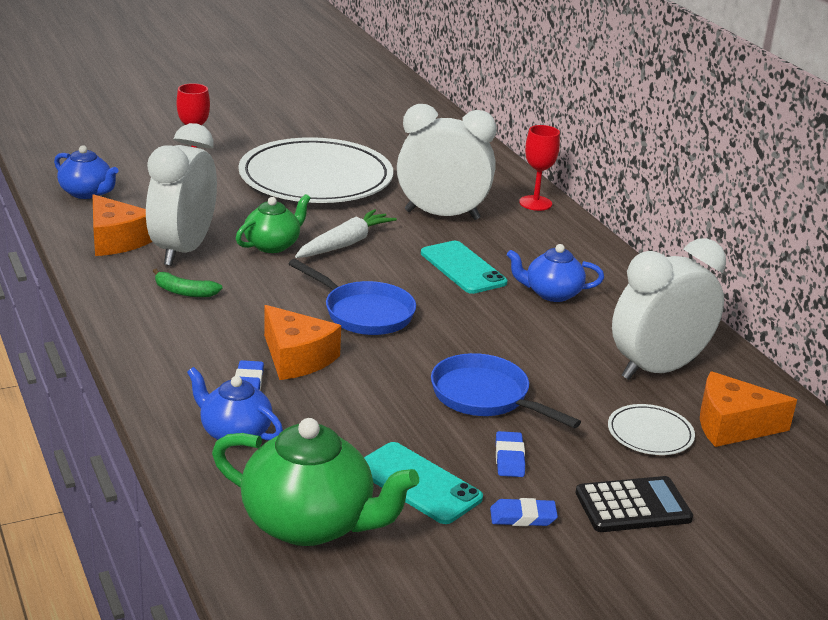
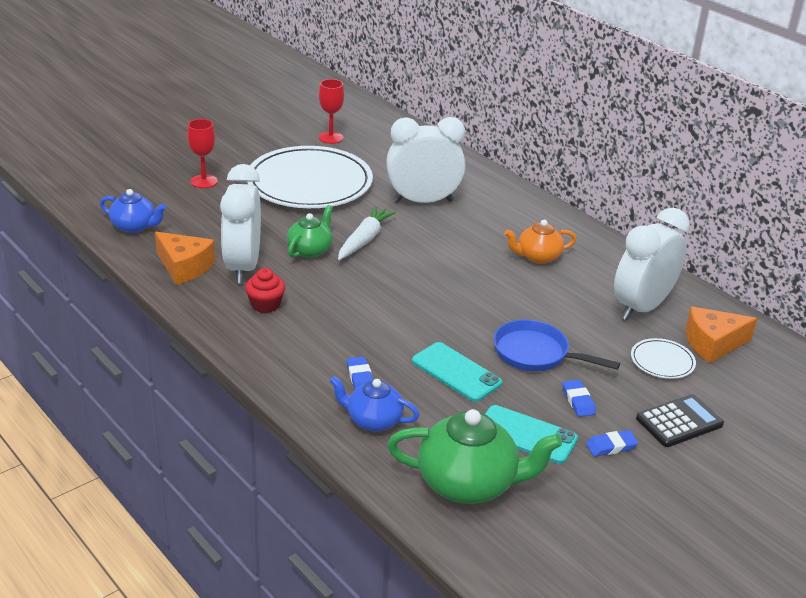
camera: 15 degrees left, 5 degrees up
green banana [153,269,223,297] -> red cupcake [245,268,285,313]
orange cheese [264,305,341,380] -> none
blue pan [288,259,416,335] -> none
turquoise phone [421,241,507,294] -> turquoise phone moved to [412,342,502,402]
blue teapot [507,244,604,302] -> orange teapot [504,220,576,264]
red goblet [519,125,560,211] -> red goblet moved to [319,79,344,144]

